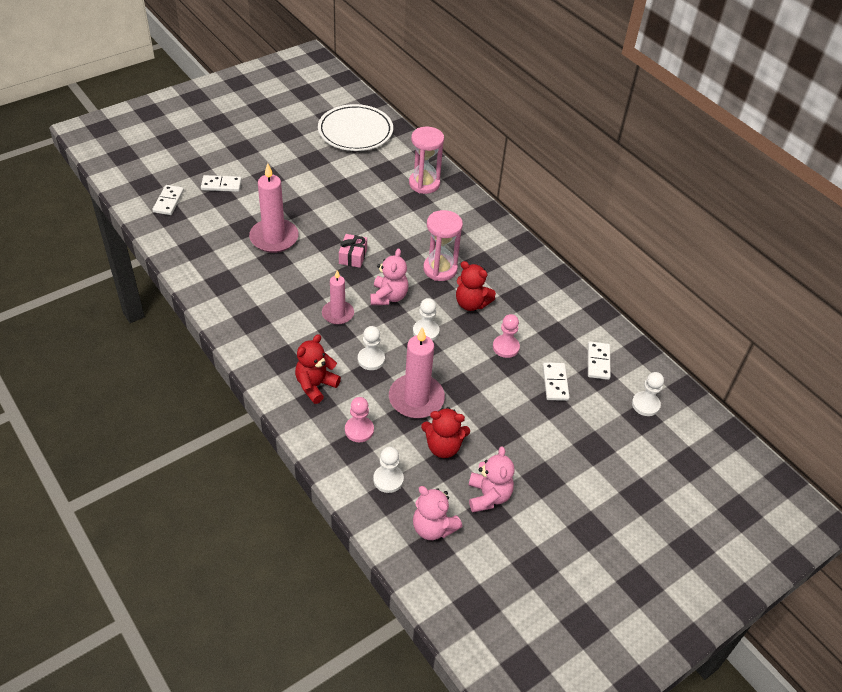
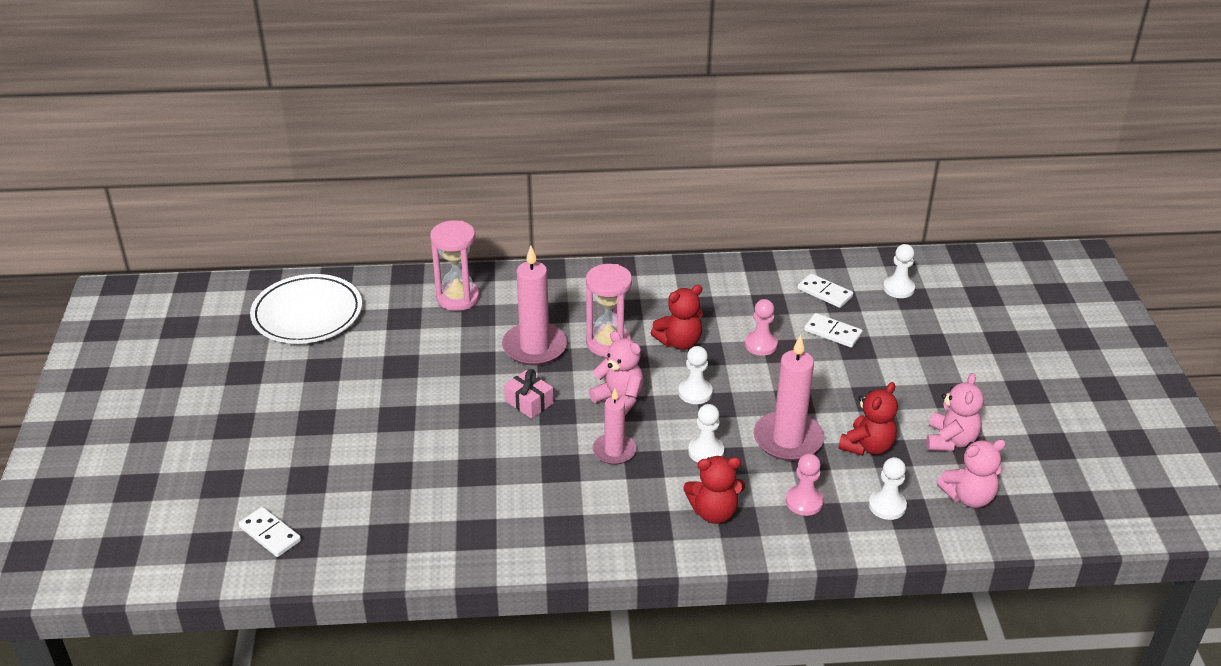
camera: 55 degrees left, 10 degrees down
white domino [201,175,242,192] -> none
pink candle [249,163,299,253] -> pink candle moved to [502,246,567,366]
red teddy bear [295,334,341,404] -> red teddy bear turned 75 degrees counterclockwise [683,456,745,524]
pink teddy bear [469,446,515,512] -> pink teddy bear turned 75 degrees clockwise [926,373,984,451]

